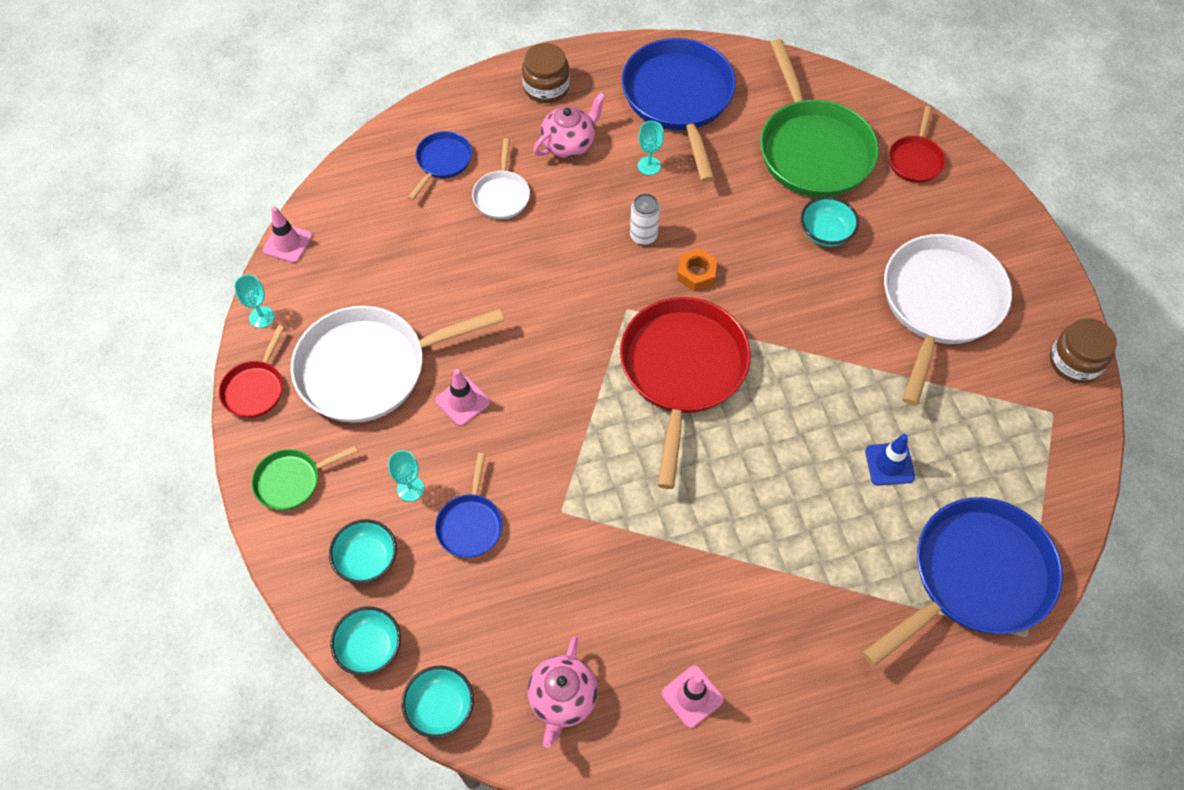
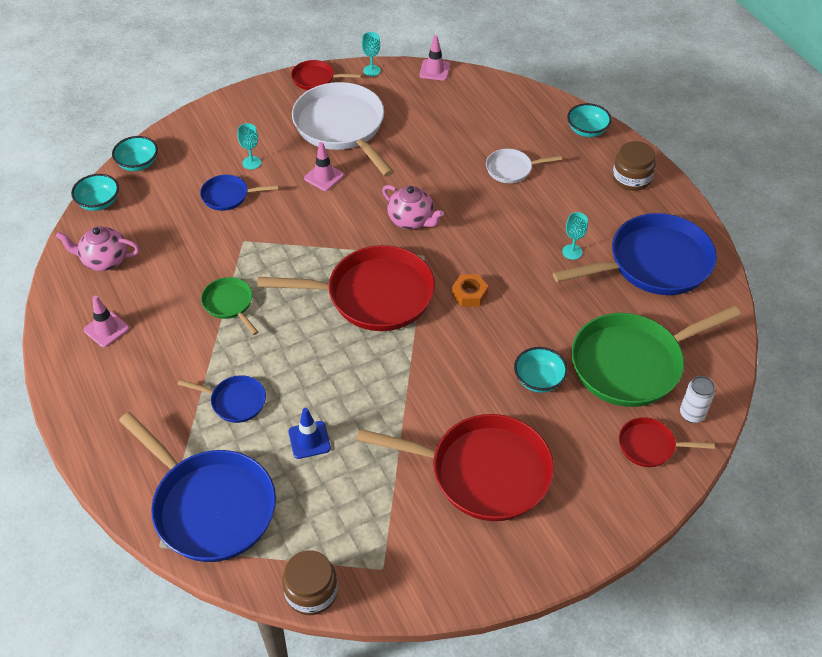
camera: 80 degrees right, 10 degrees down
green pan [252,445,358,510] -> green pan moved to [201,277,258,335]
turquoise bowl [329,519,397,584] -> turquoise bowl moved to [567,103,612,137]
blue pan [408,131,472,200] -> blue pan moved to [178,375,266,423]
pink teapot [533,92,606,158] -> pink teapot moved to [382,185,444,229]
white can [630,194,660,245] -> white can moved to [680,376,715,423]
white pan [884,234,1012,406] -> red pan [356,414,554,521]
brown jar [1050,318,1117,383] -> brown jar moved to [282,550,338,615]

